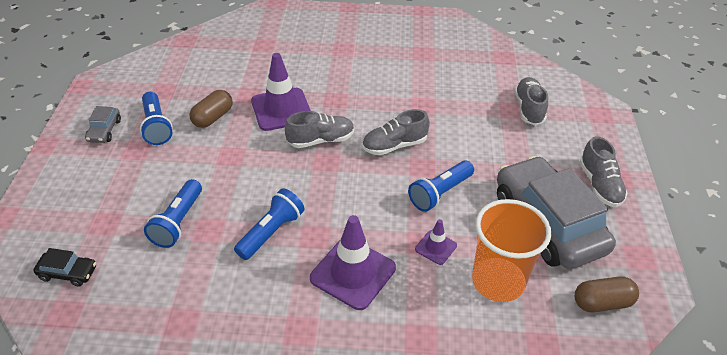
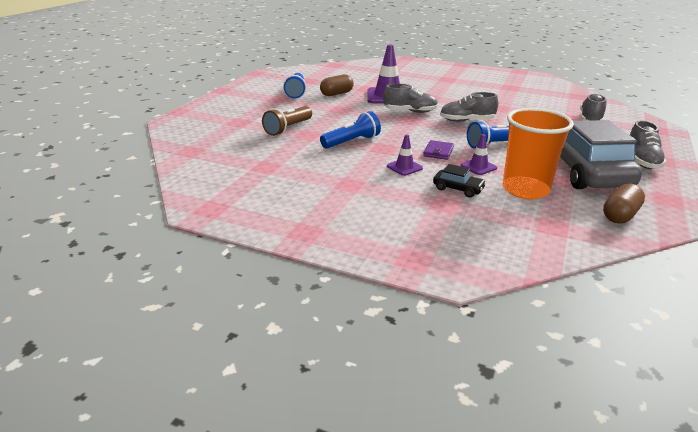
camera: 20 degrees right, 15 degrees down
black car [33,248,96,287] -> black car moved to [433,164,486,197]
grey car [85,106,121,143] -> none
blue flashlight [144,179,202,248] -> brown flashlight [262,106,312,136]
purple traffic cone [310,215,396,310] -> purple traffic cone [387,135,423,176], size x0.51
brown capsule [575,276,639,312] -> brown capsule turned 60 degrees counterclockwise [603,183,645,224]
none -> purple wallet [423,140,454,160]

